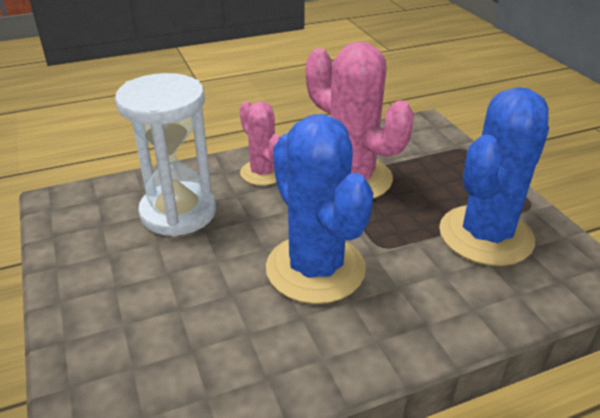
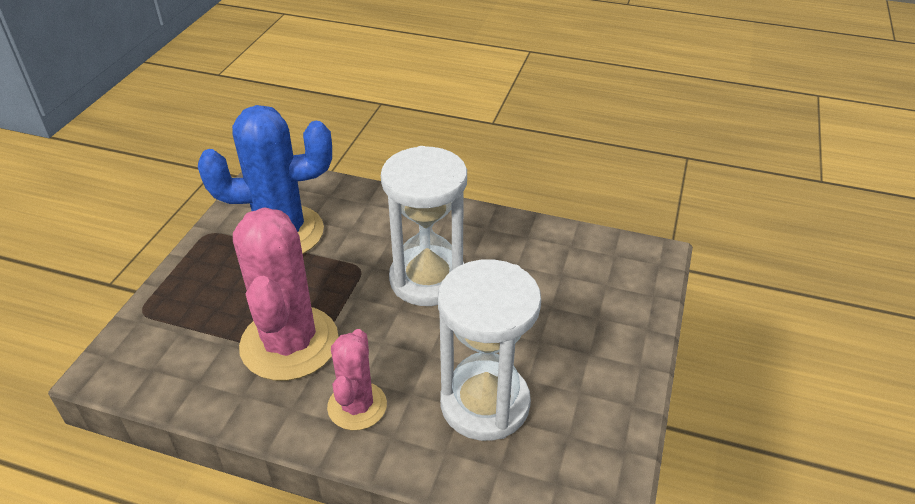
camera: 140 degrees left, 5 degrees up
blue cactus [266,114,373,304] -> white hourglass [381,146,467,306]

